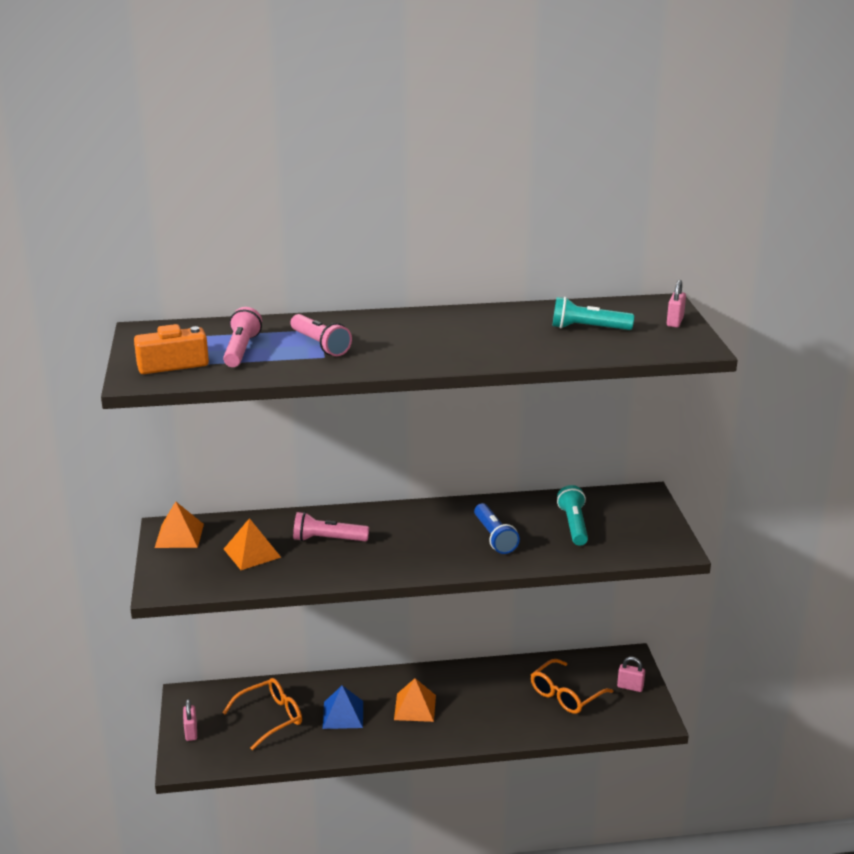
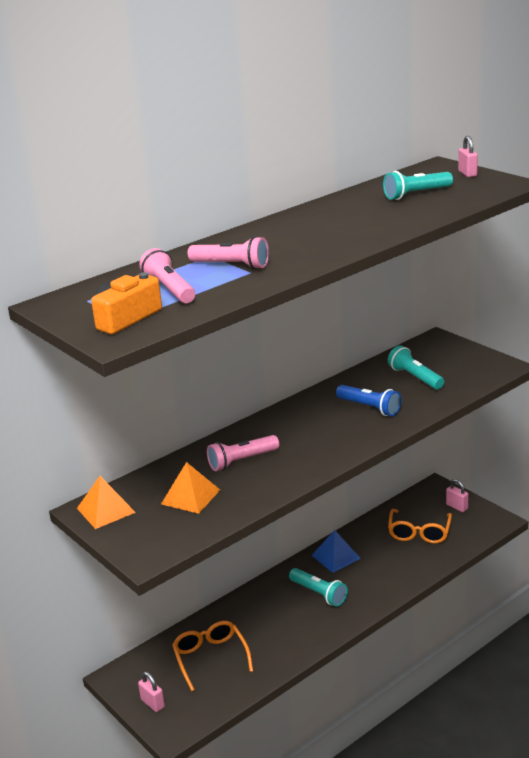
camera: 30 degrees left, 0 degrees up
orange glasses [222,678,302,750] -> orange glasses turned 45 degrees counterclockwise [172,621,253,692]
blue pyramid [323,685,363,729] -> blue pyramid moved to [311,530,361,573]
orange pyramid [394,678,436,722] -> turquoise flashlight [289,568,348,607]
pink padlock [617,657,645,692] -> pink padlock turned 60 degrees clockwise [446,479,469,512]

